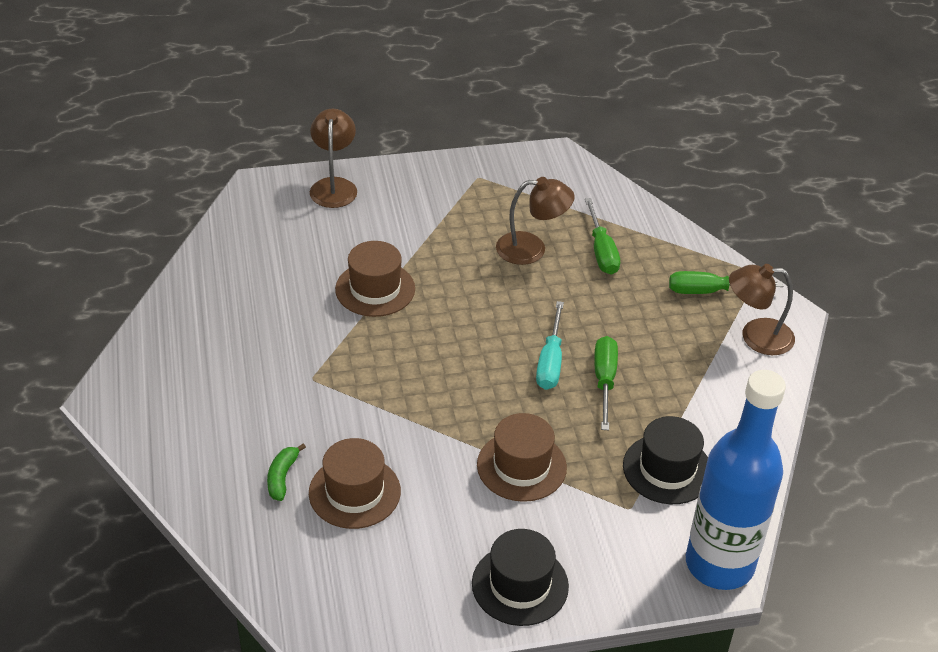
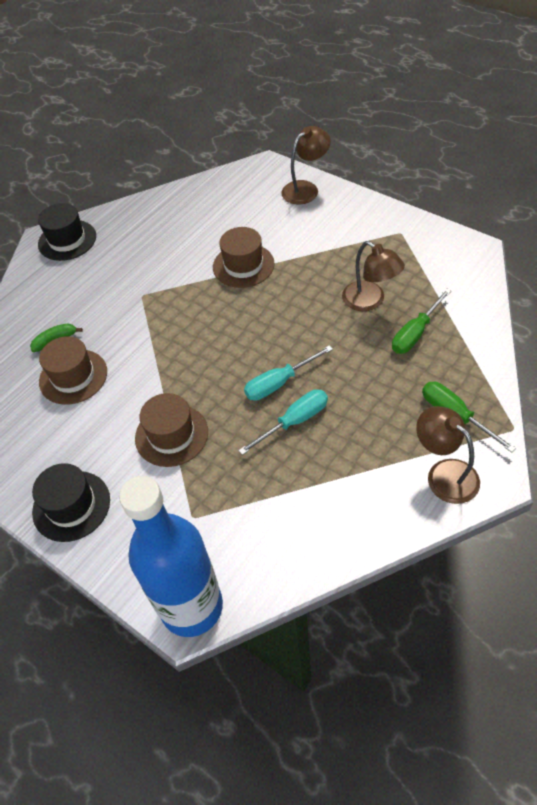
camera: 55 degrees right, 10 degrees up
green screwdriver [594,336,618,430] -> turquoise screwdriver [238,389,328,455]
black hat [623,416,708,504] -> black hat moved to [38,203,96,261]

